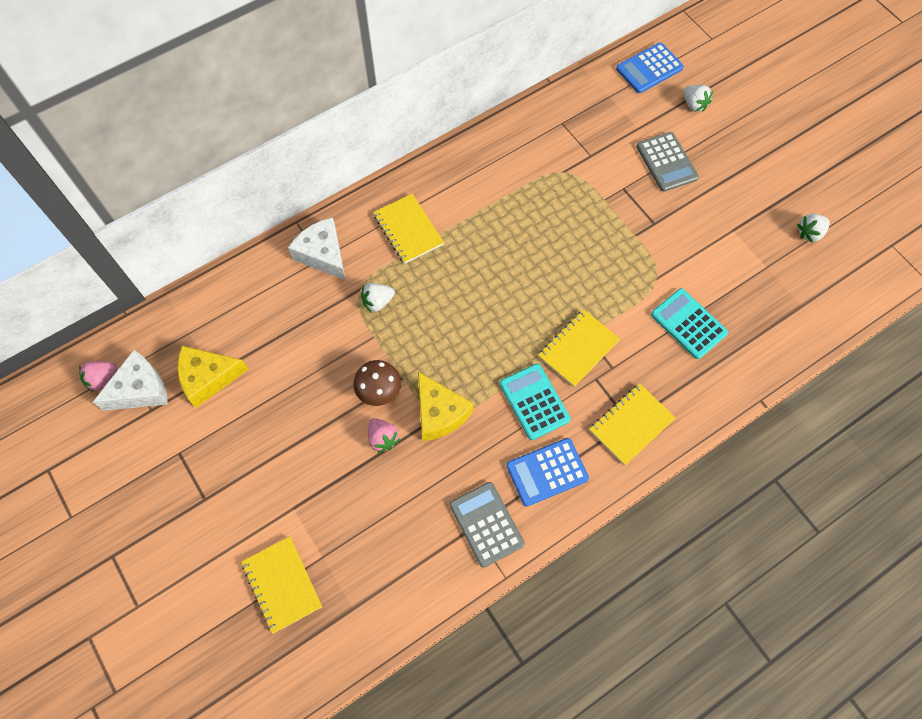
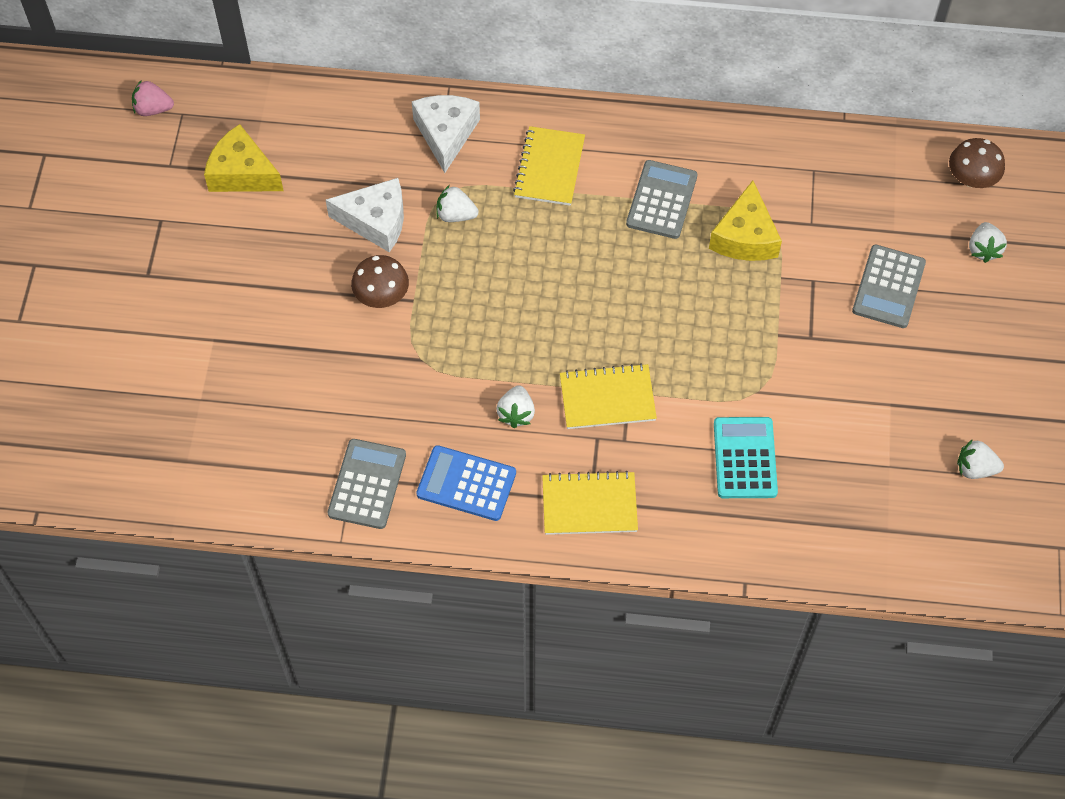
camera: 40 degrees right, 5 degrees down
white cheese [93,350,168,411] -> white cheese moved to [326,178,404,252]
yellow notebook [241,536,322,634] -> none
pink strawberry [368,418,400,453] -> none
yellow cheese [418,372,474,441] -> yellow cheese moved to [709,180,782,261]
turquoise calculator [500,364,571,440] -> white strawberry [496,385,535,428]
blue calculator [616,43,684,93] -> brown mushroom [949,138,1005,188]
none -> grey calculator [626,160,697,239]

